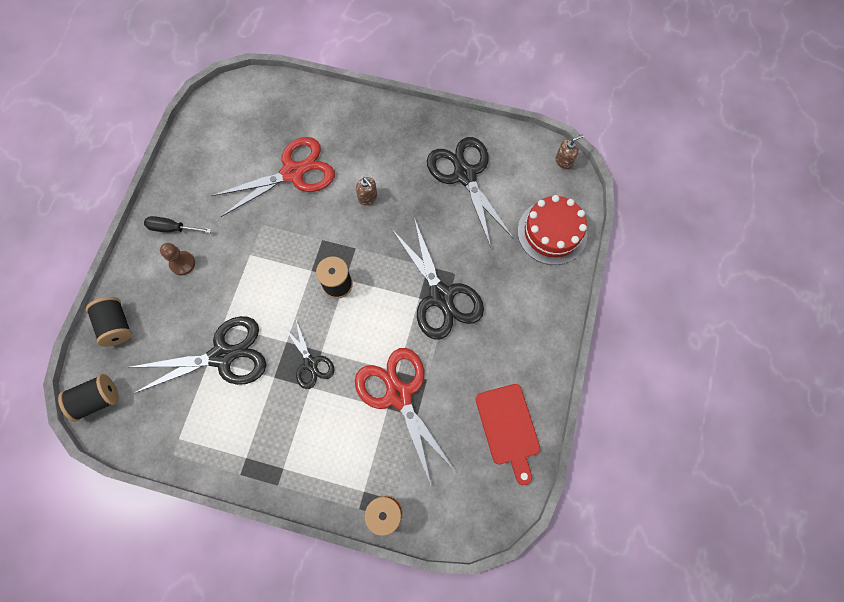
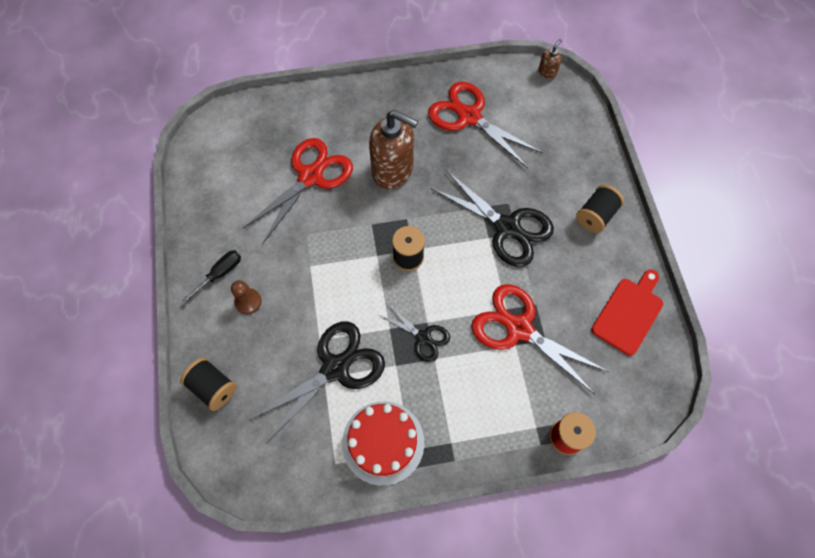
camera: 25 degrees left, 5 degrees down
black spool [58,374,119,422] -> black spool moved to [576,185,624,233]
black screwdriver [144,216,211,233] -> black screwdriver turned 150 degrees clockwise [182,250,241,303]
brown soap dispenser [356,177,377,205] -> brown soap dispenser [369,110,418,189], size x2.32
black scissors [427,137,514,247] -> red scissors [428,82,543,168]
red cutting board [476,384,540,485] -> red cutting board turned 105 degrees counterclockwise [591,270,663,356]
red cake [517,195,587,265] -> red cake moved to [342,401,424,486]

